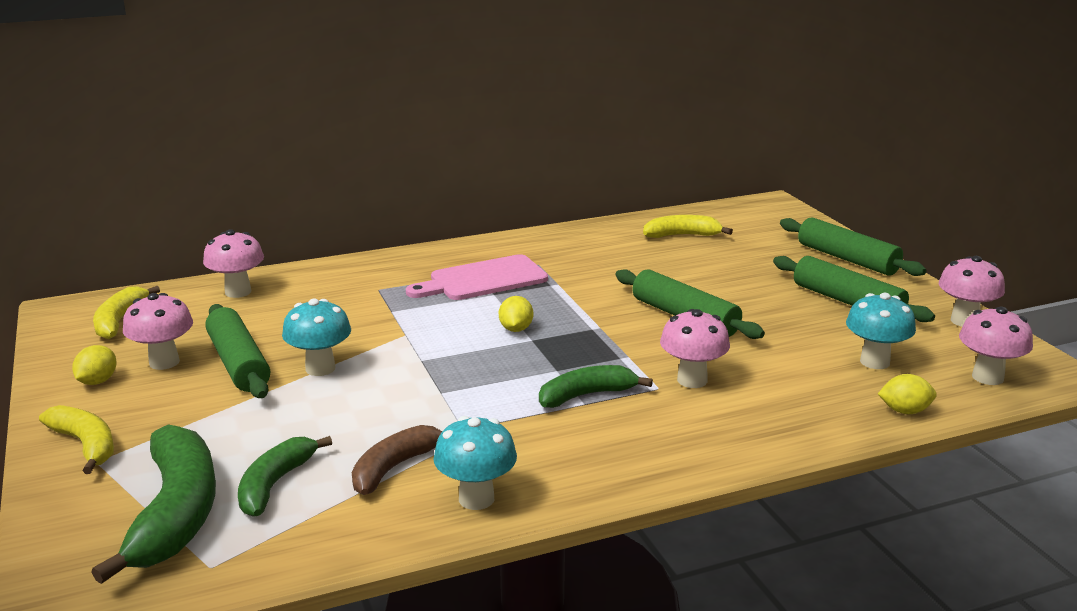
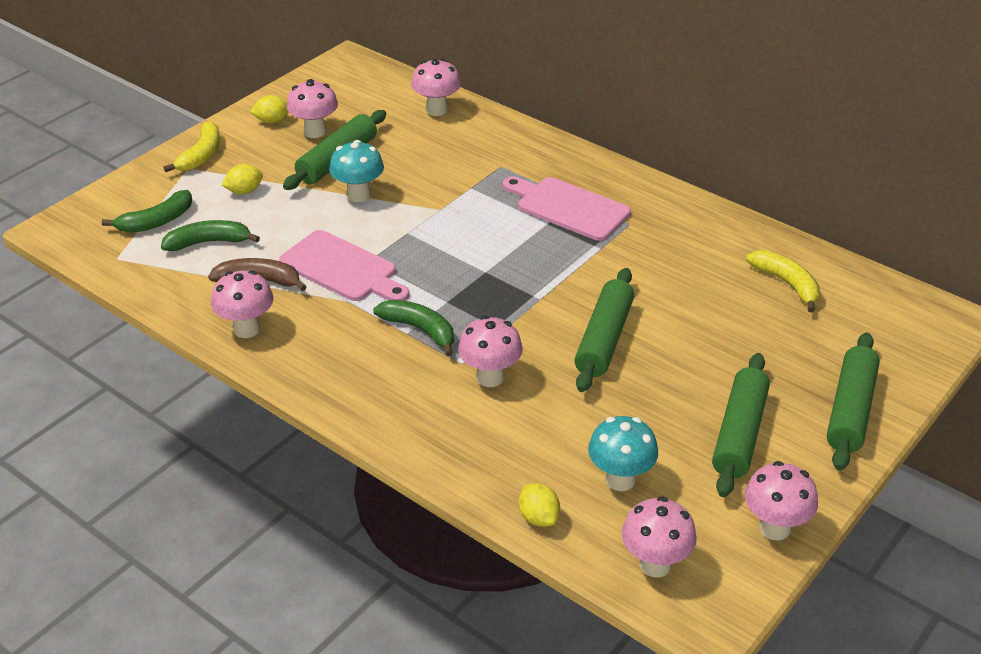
camera: 60 degrees right, 15 degrees up
green banana [91,425,216,584] -> green banana [102,190,192,233], size x0.60
yellow banana [93,286,160,339] -> none
turquoise mushroom [433,416,517,510] -> pink mushroom [211,270,274,338]
yellow lemon [499,296,533,332] -> yellow lemon moved to [222,164,263,194]
none -> pink cutting board [279,230,409,301]

